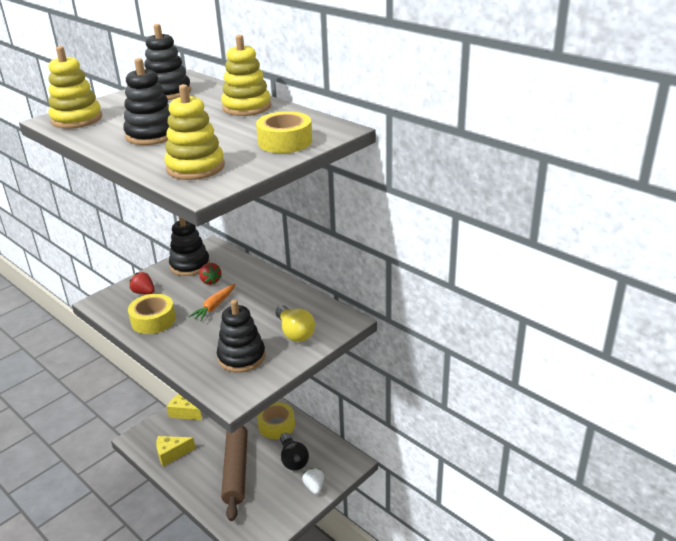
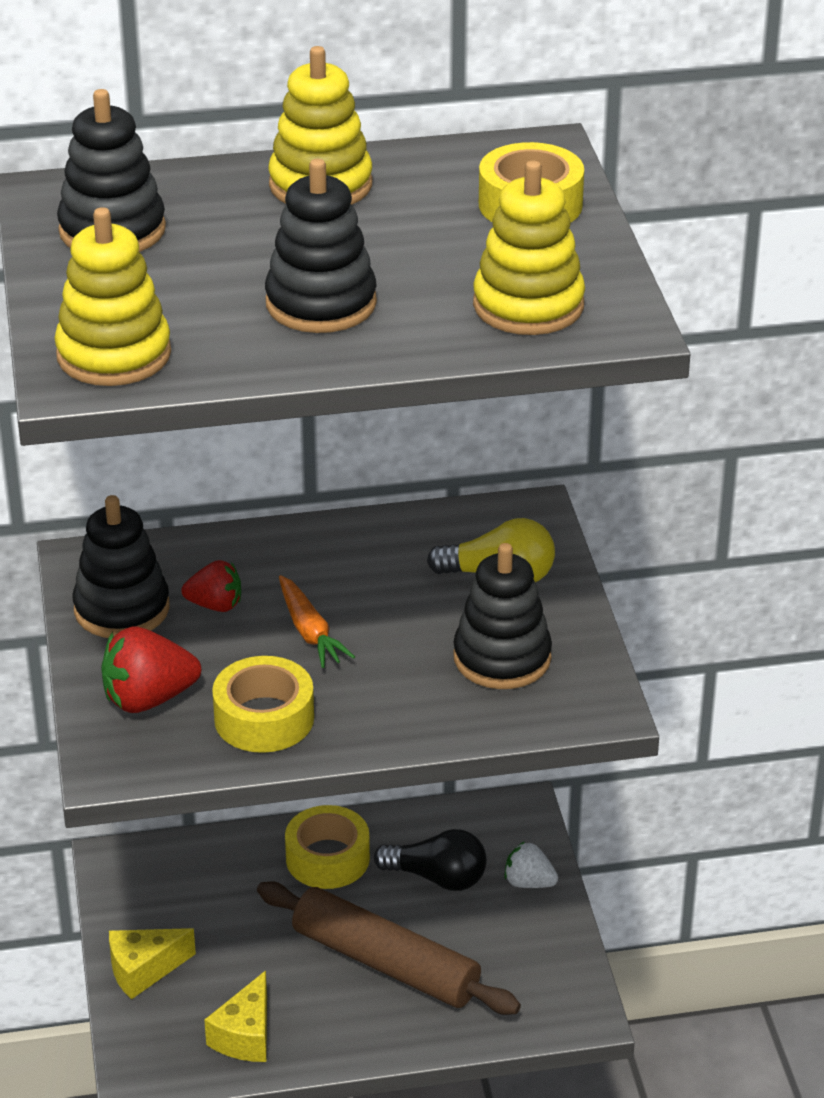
camera: 55 degrees left, 5 degrees up
red strawberry [130,272,155,294] -> red strawberry [101,627,201,713], size x1.58

